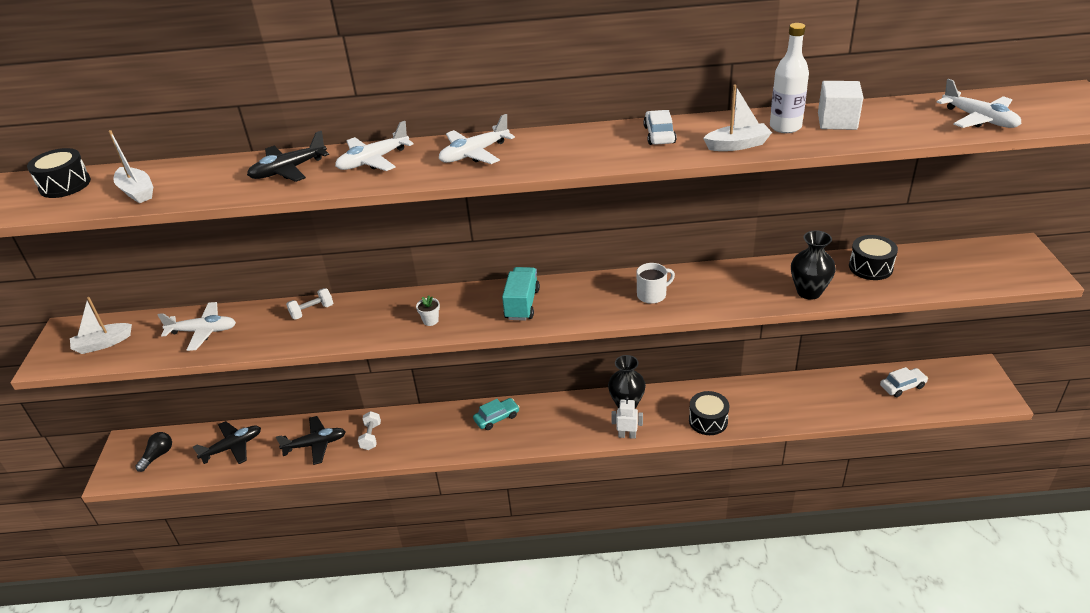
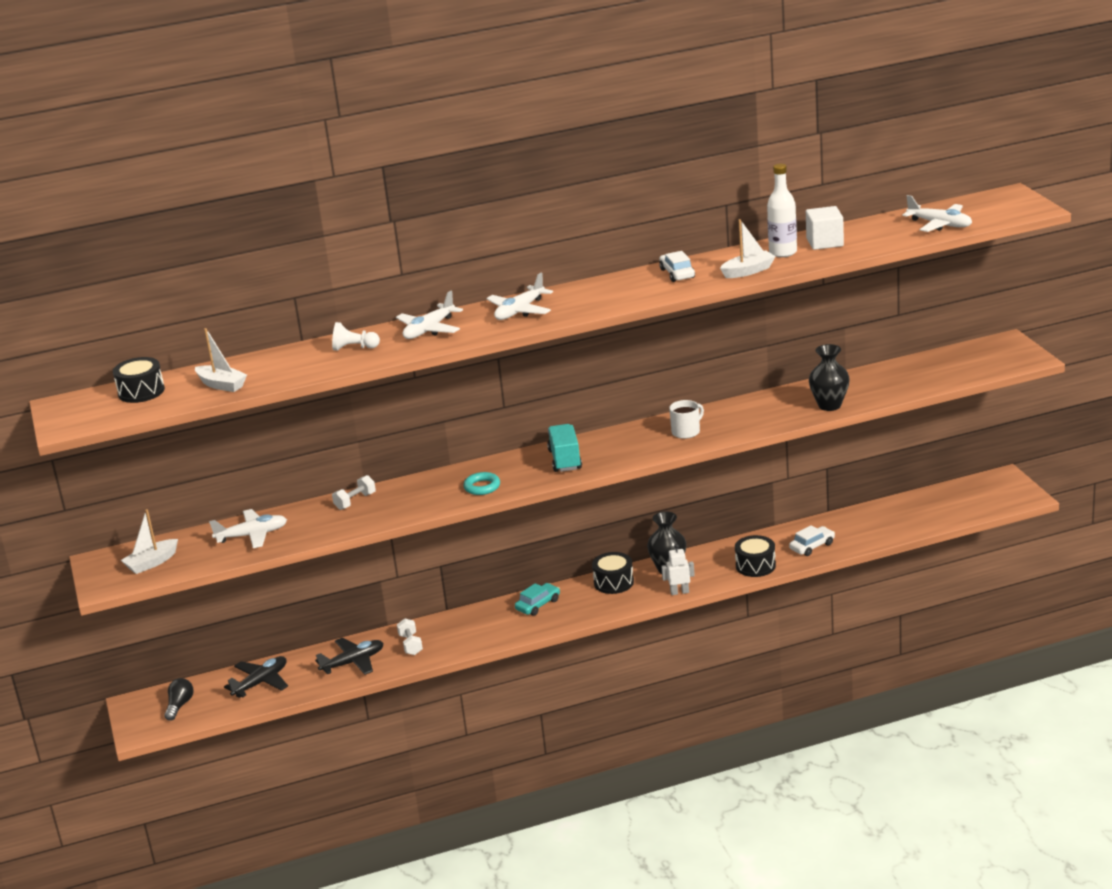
camera: 15 degrees left, 10 degrees down
black plane [247,131,329,182] -> white pawn [332,322,380,351]
white flower pot [416,296,440,326] -> turquoise ring [463,472,500,495]
black drum [849,235,898,280] -> black drum moved to [592,552,634,594]
white car [880,367,928,397] -> white car moved to [789,525,835,556]

